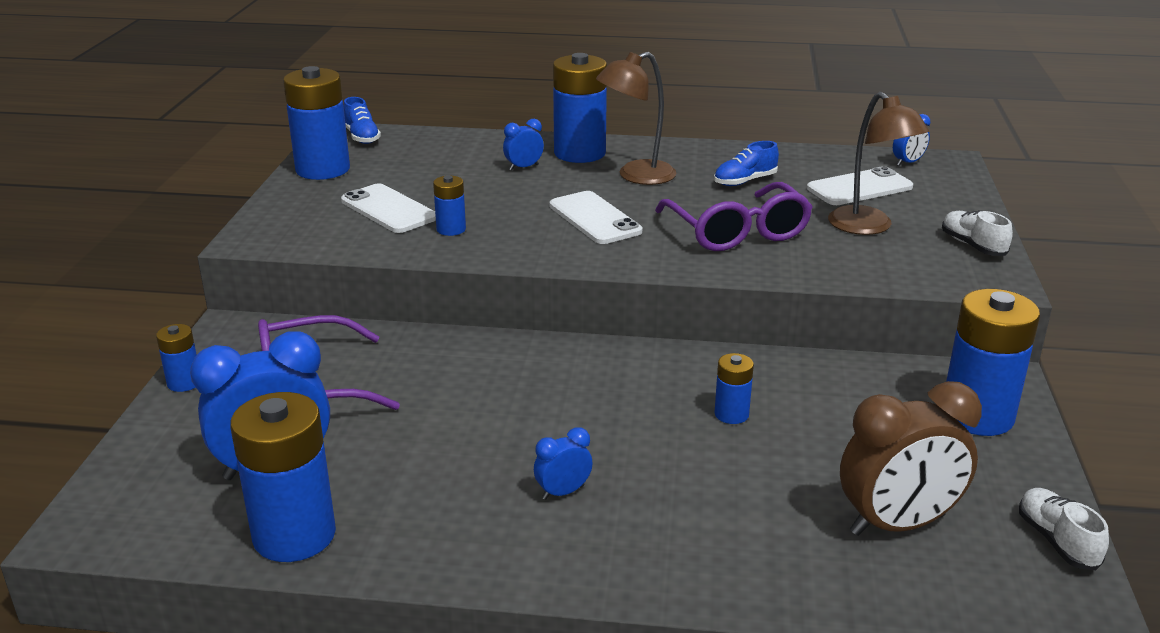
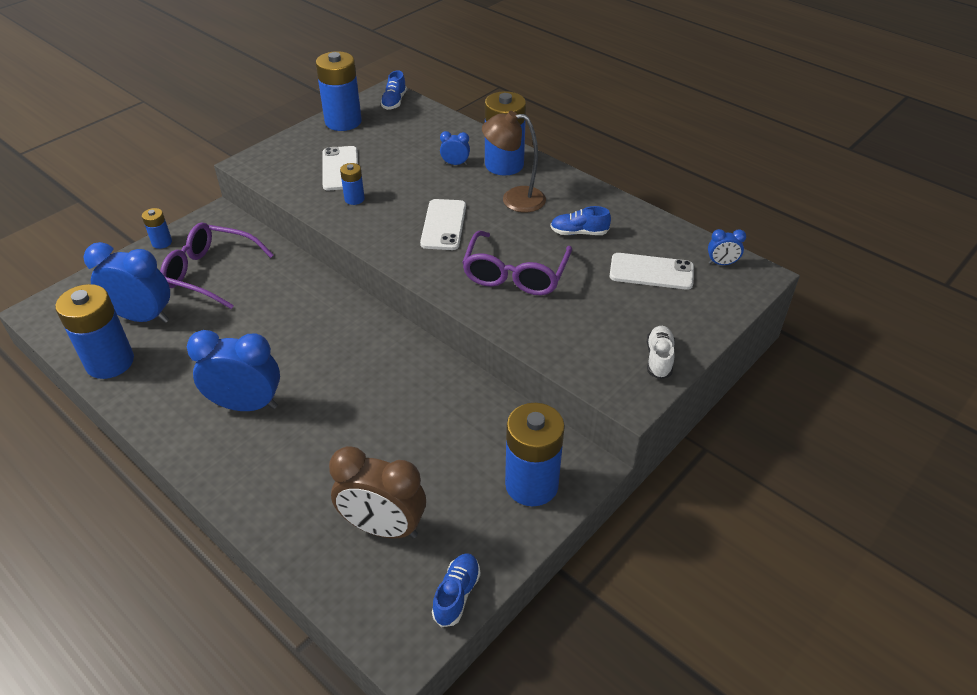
camera: 35 degrees right, 15 degrees up
blue clock [534,427,593,500] -> blue clock [187,330,280,411], size x2.15
blue battery [714,353,754,424] -> none
brown lamp [828,92,929,235] -> none
white shoe [1019,488,1109,570] -> blue shoe [432,553,480,627]

